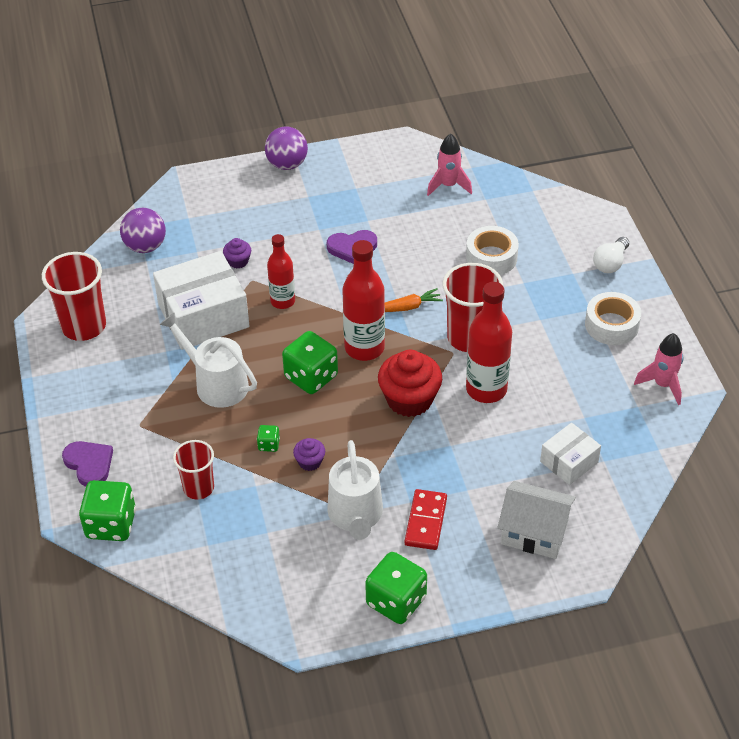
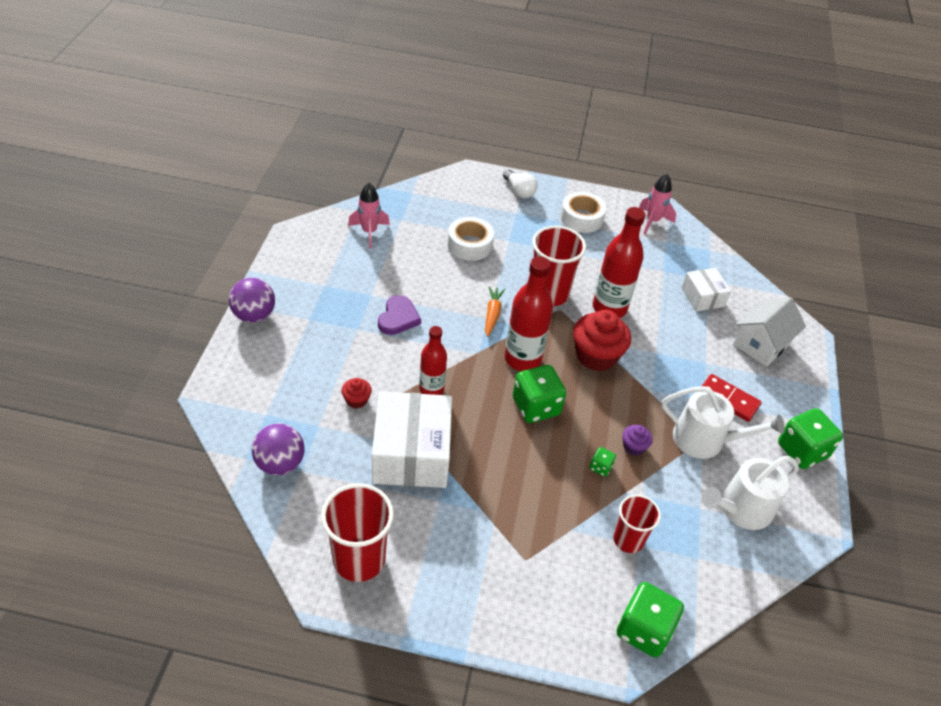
camera: 70 degrees left, 0 degrees up
purple heart [62,441,113,486] -> none
white watering can [160,312,257,408] -> white watering can moved to [701,456,799,530]
purple cupcake [223,238,251,268] -> red cupcake [341,378,372,409]

